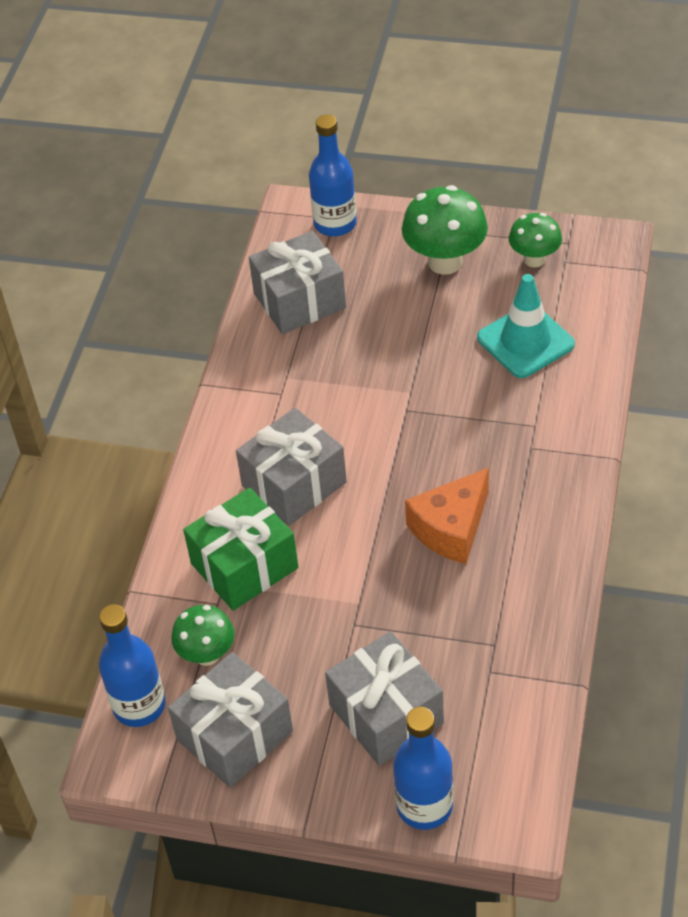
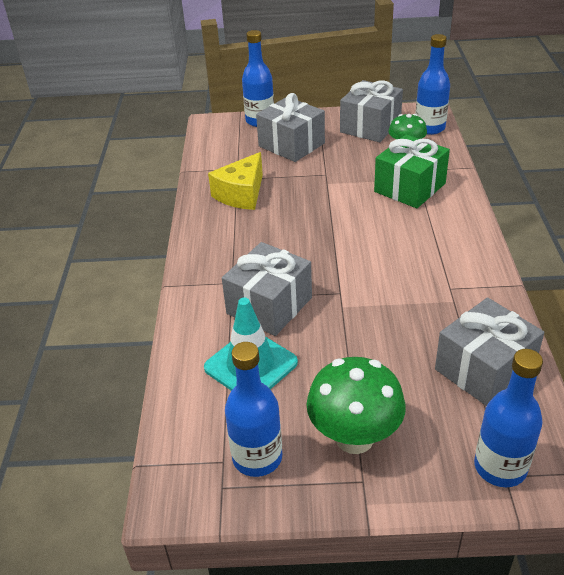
camera: 165 degrees right, 10 degrees down
grey gift [236,408,347,526] -> grey gift moved to [222,242,312,336]
orange cheese [405,467,489,564] -> none
green mushroom [509,213,562,267] -> blue bottle [225,342,282,477]
none -> yellow cheese [208,152,263,210]

